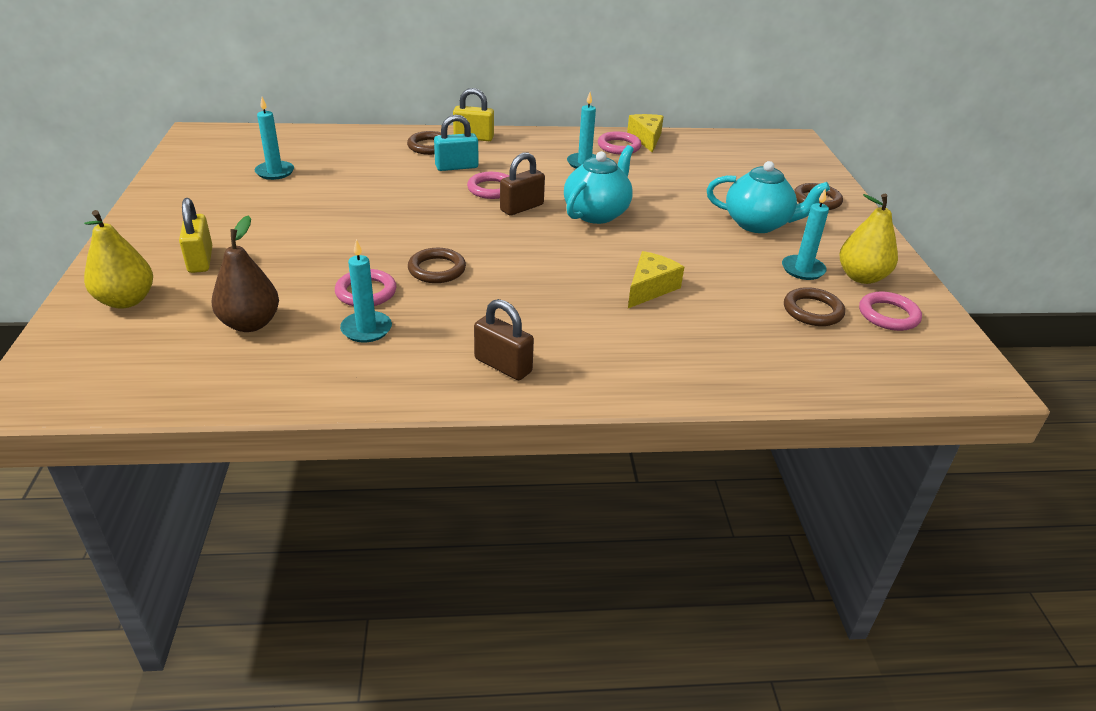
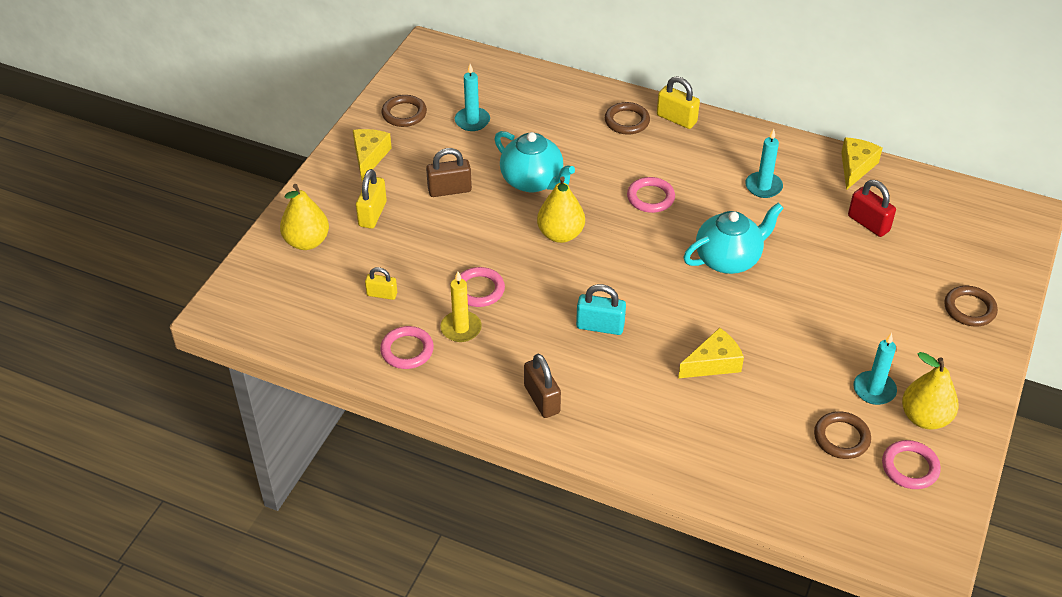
camera: 30 degrees right, 10 degrees up
brown pear [212,215,279,332] -> yellow padlock [365,267,397,300]
turquoise candle [340,239,392,343] -> yellow candle [440,271,482,342]
brown ring [408,248,466,283] -> brown ring moved to [382,95,427,127]
turquoise padlock [434,115,479,171] -> turquoise padlock moved to [576,284,626,335]
brown padlock [500,152,545,216] -> brown padlock moved to [426,148,472,197]
pink ring [598,131,641,155] -> pink ring moved to [380,326,434,369]
turquoise teapot [707,161,830,233] -> turquoise teapot moved to [494,131,575,192]
none -> yellow cheese [353,129,392,181]
none -> yellow pear [537,176,585,243]
none -> red padlock [848,180,896,237]

